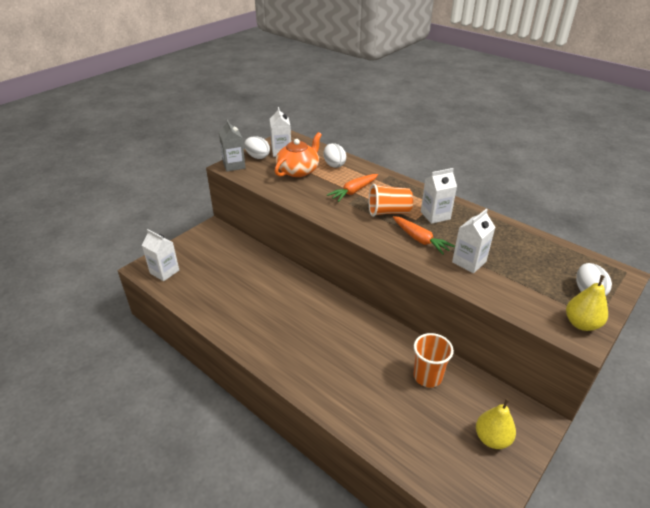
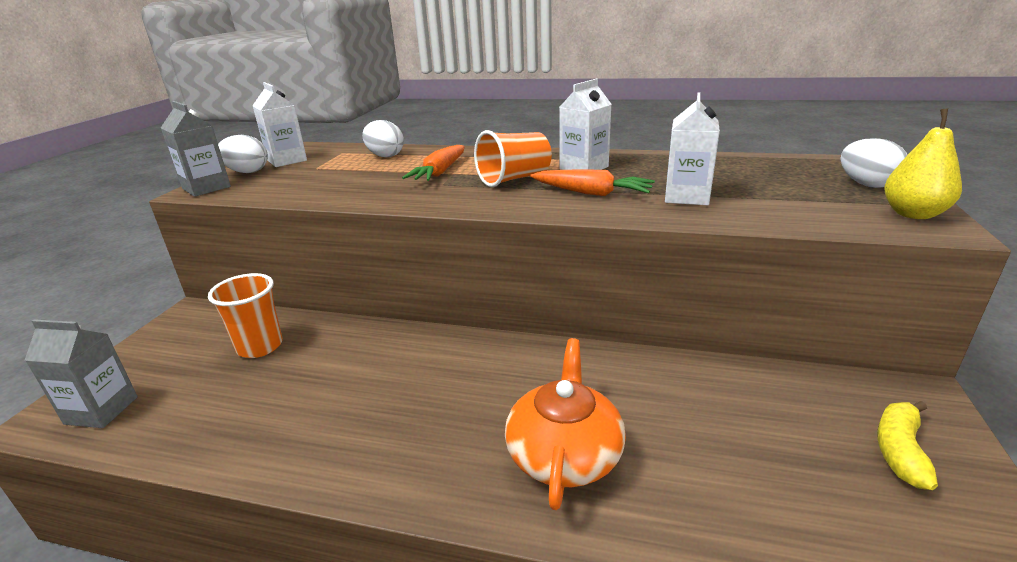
camera: 25 degrees left, 10 degrees down
white carton [142,229,179,281] -> grey carton [25,319,138,428]
orange teapot [275,132,322,177] -> orange teapot moved to [505,338,626,510]
orange cup [413,333,454,387] -> orange cup moved to [208,273,283,358]
yellow pear [476,398,516,449] -> yellow banana [877,401,938,490]

